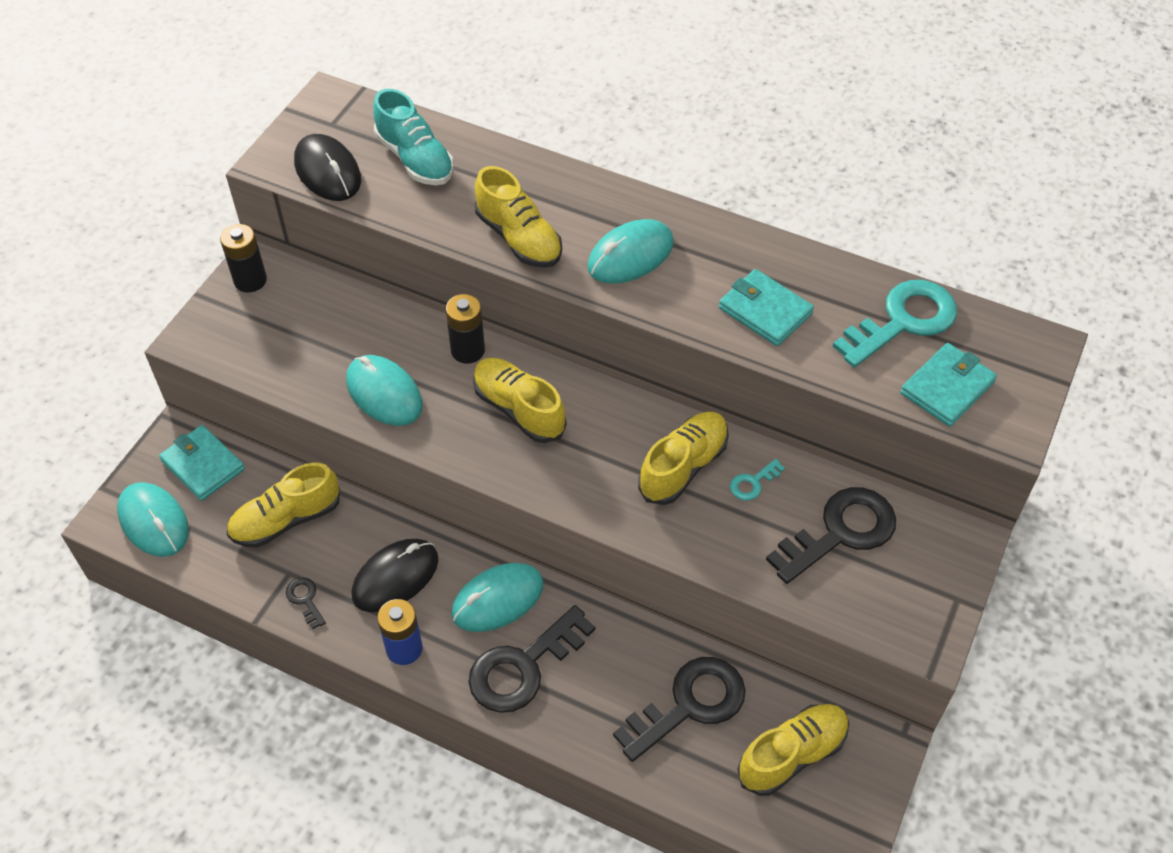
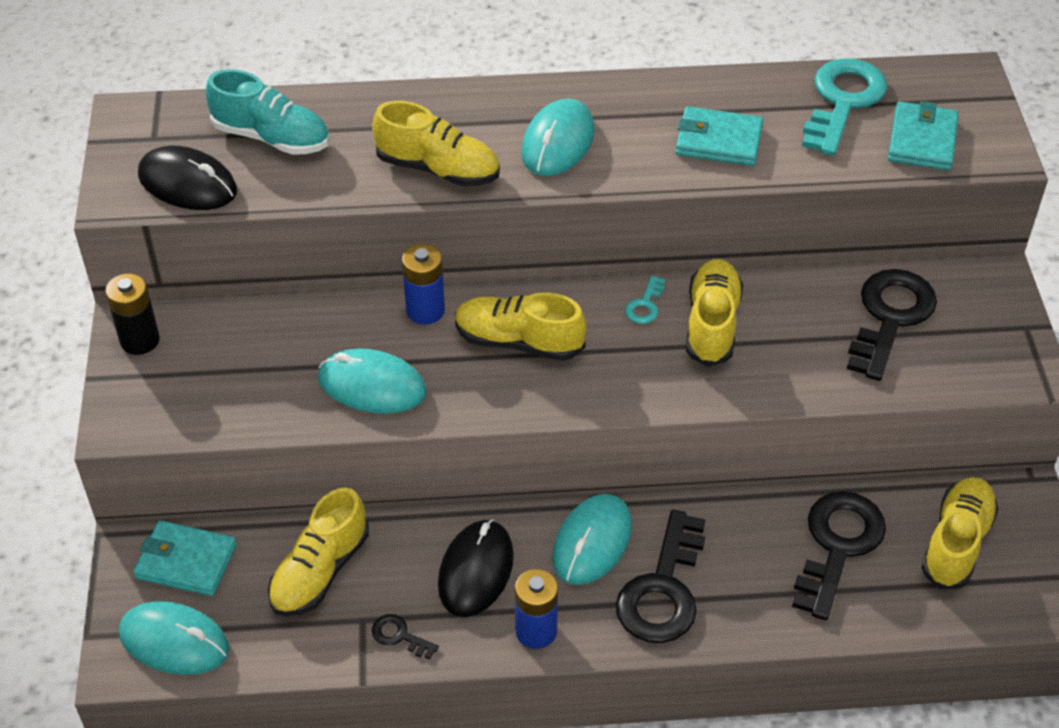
camera: 30 degrees left, 5 degrees down
black battery [446,294,485,364] -> blue battery [402,244,445,325]
turquoise key [730,459,785,501] -> turquoise key moved to [625,275,666,324]

